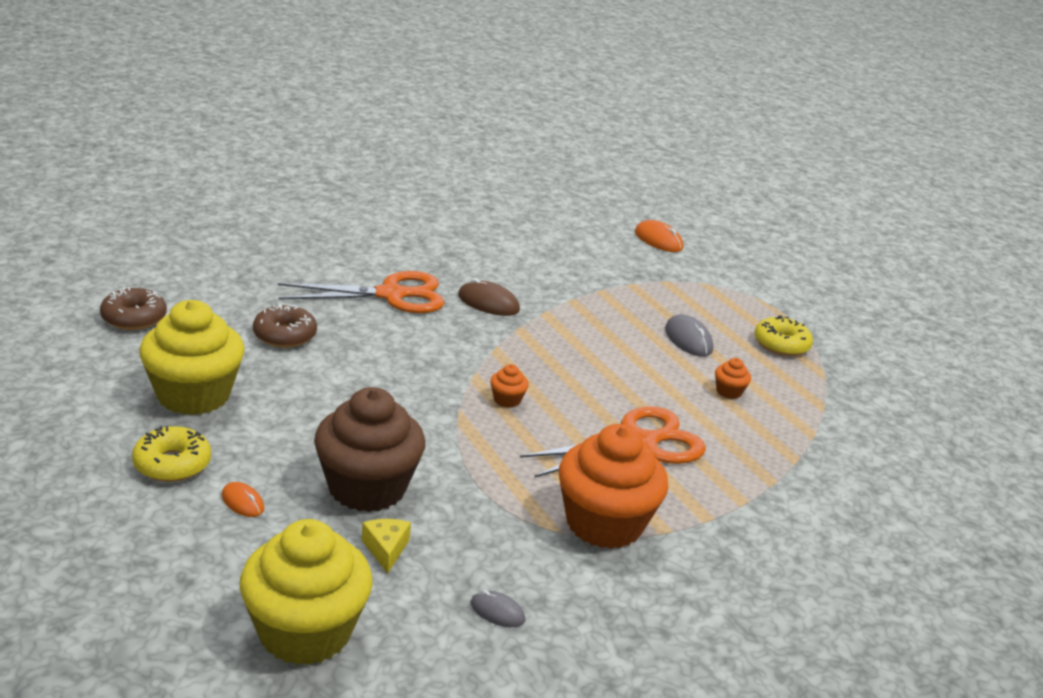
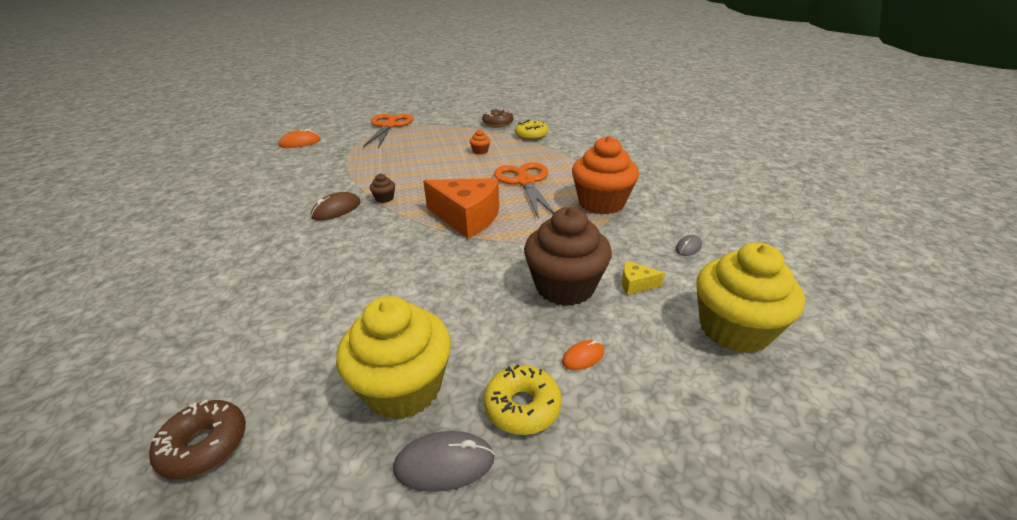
camera: 70 degrees left, 5 degrees up
brown donut [253,304,317,348] -> brown donut moved to [482,109,514,127]
orange scissors [278,271,445,313] -> orange scissors moved to [363,114,414,148]
orange cupcake [490,364,528,408] -> orange cheese [423,178,499,238]
grey mouse [665,314,713,357] -> grey mouse moved to [393,431,495,492]
yellow donut [754,315,813,356] -> yellow donut moved to [515,120,548,140]
none -> brown cupcake [370,174,395,203]

